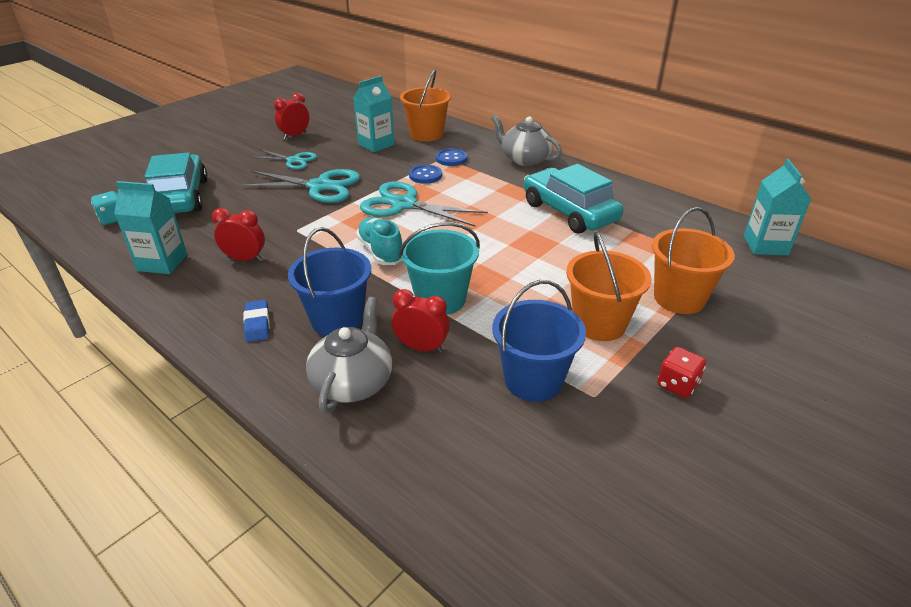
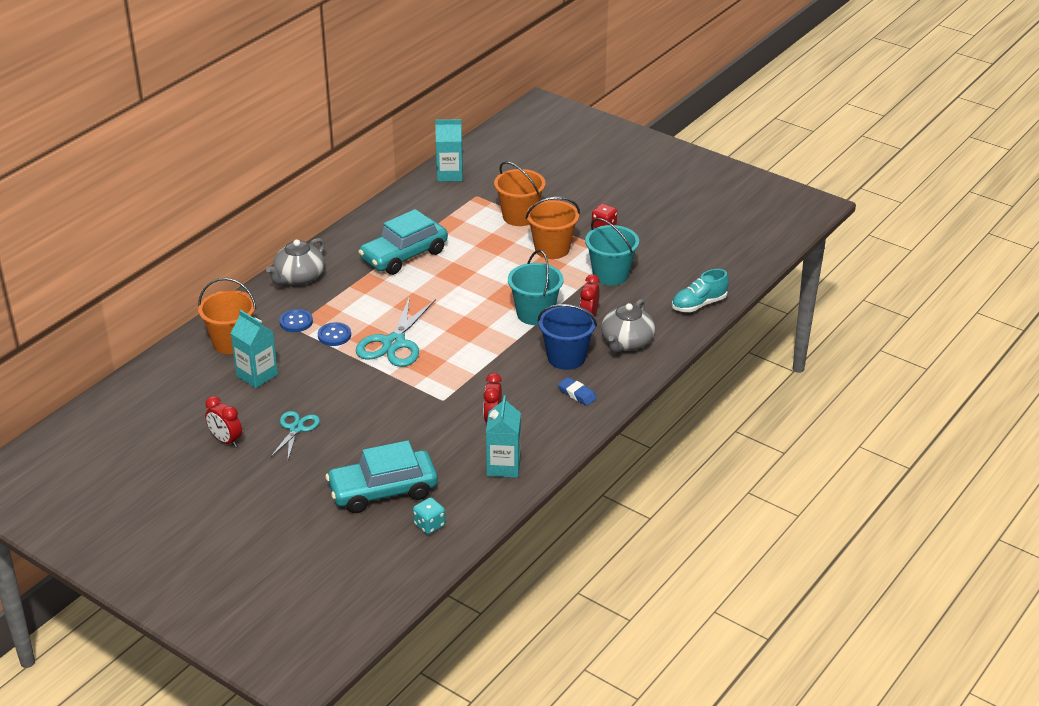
camera: 95 degrees left, 0 degrees up
turquoise scissors [239,169,360,203] -> none
blue eraser [243,300,270,342] -> blue eraser turned 60 degrees clockwise [558,377,597,406]
grey teapot [306,297,392,414] -> grey teapot turned 75 degrees counterclockwise [601,299,655,353]
turquoise shoe [356,217,402,265] -> turquoise shoe moved to [672,269,729,312]
blue bucket [492,280,586,402] -> turquoise bucket [585,218,639,286]

